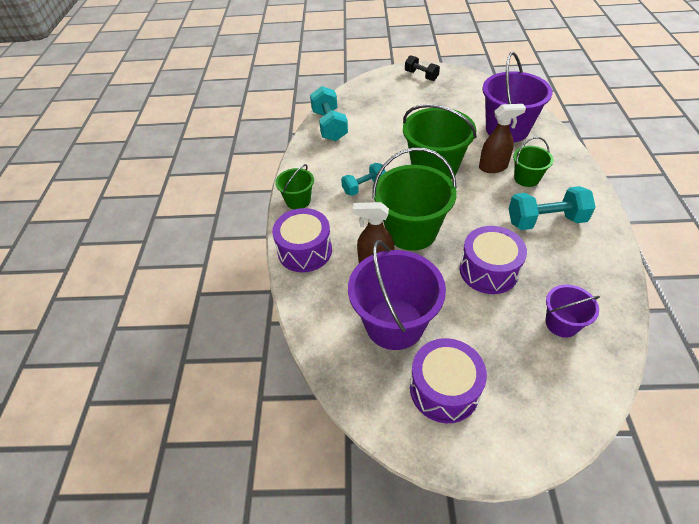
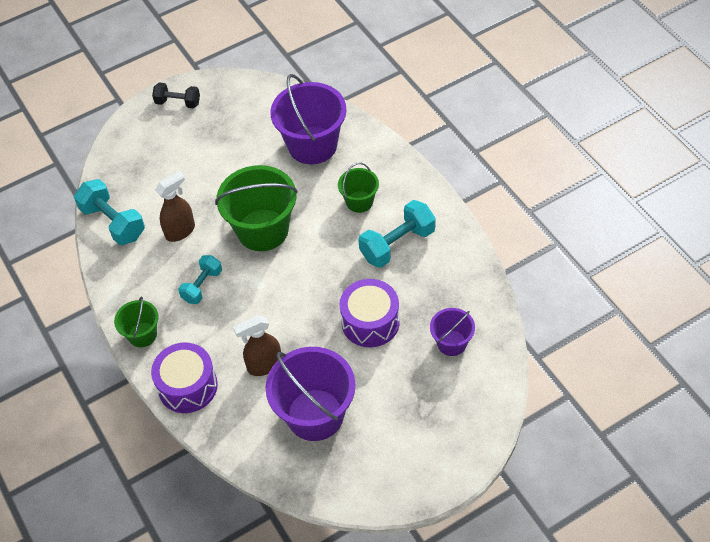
camera: 30 degrees left, 5 degrees up
green bucket [372,147,457,251] -> none
purple drum [410,338,487,423] -> none
brown spray bottle [479,104,526,173] -> brown spray bottle moved to [155,171,195,242]

